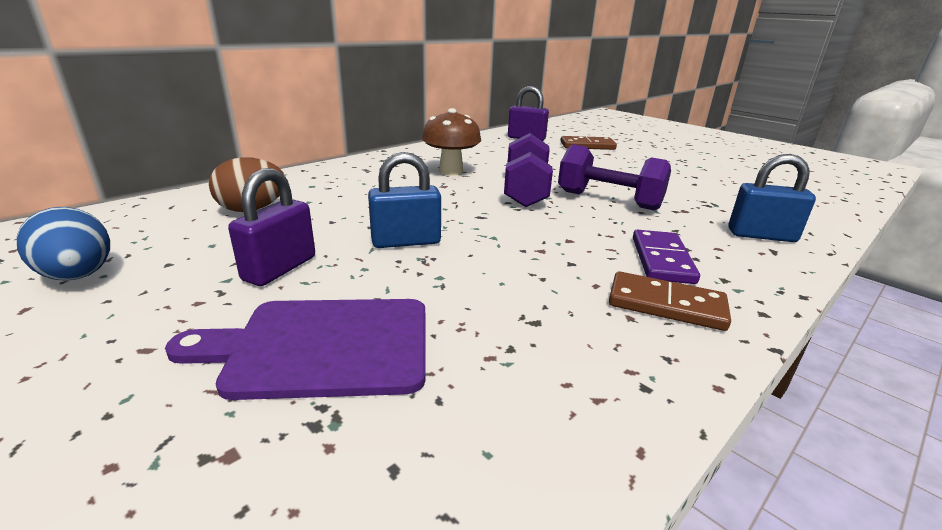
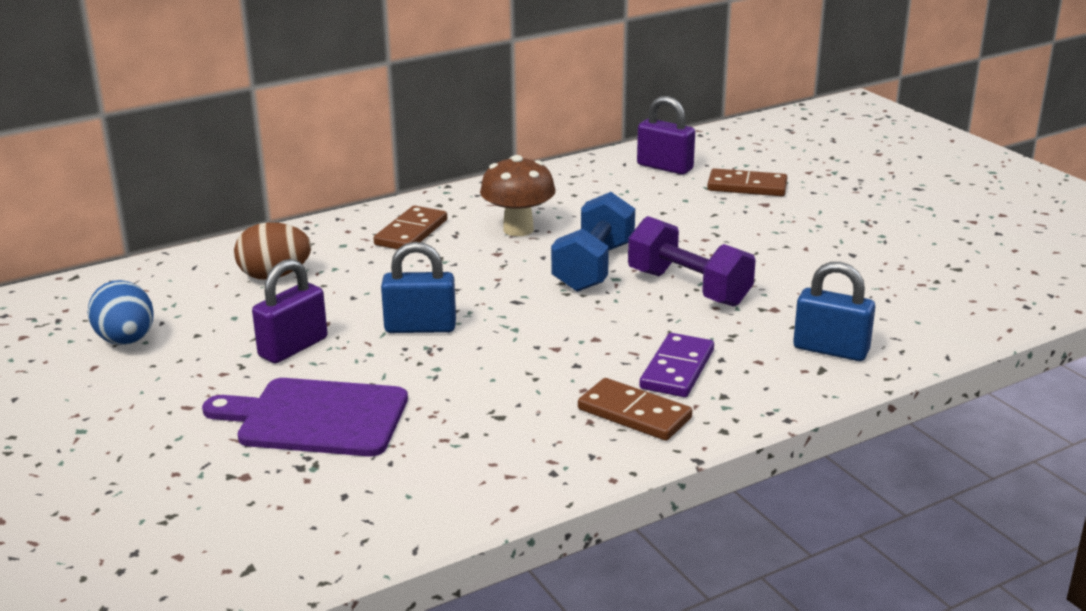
camera: 15 degrees right, 0 degrees up
purple dumbbell [504,133,553,207] -> blue dumbbell [551,192,635,292]
none -> brown domino [374,206,447,249]

